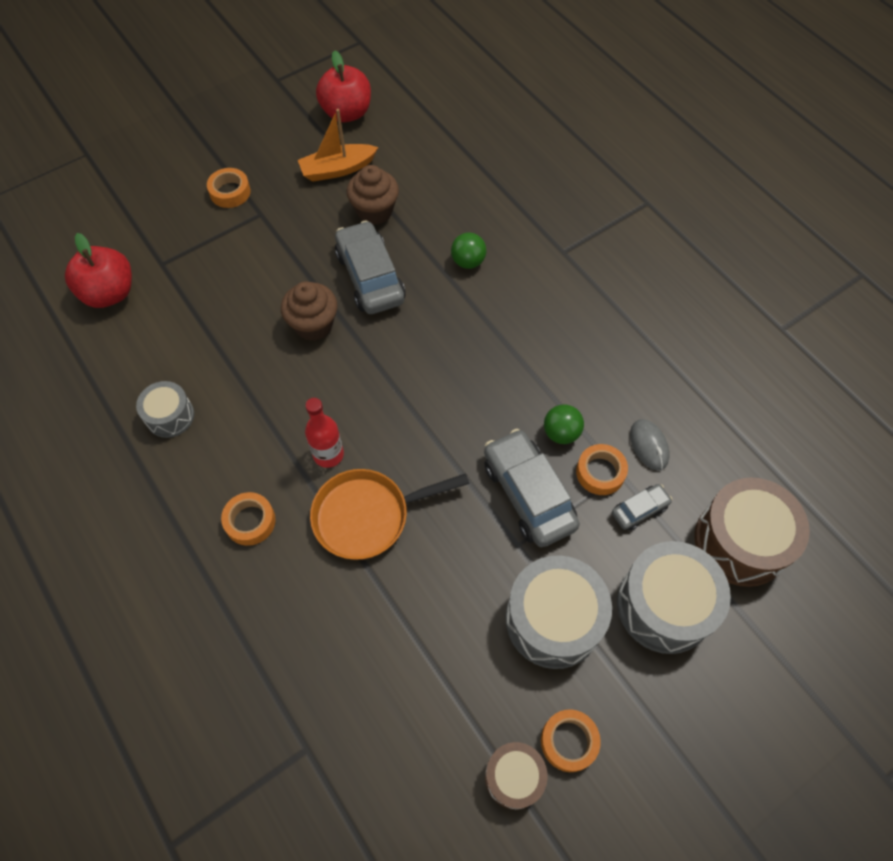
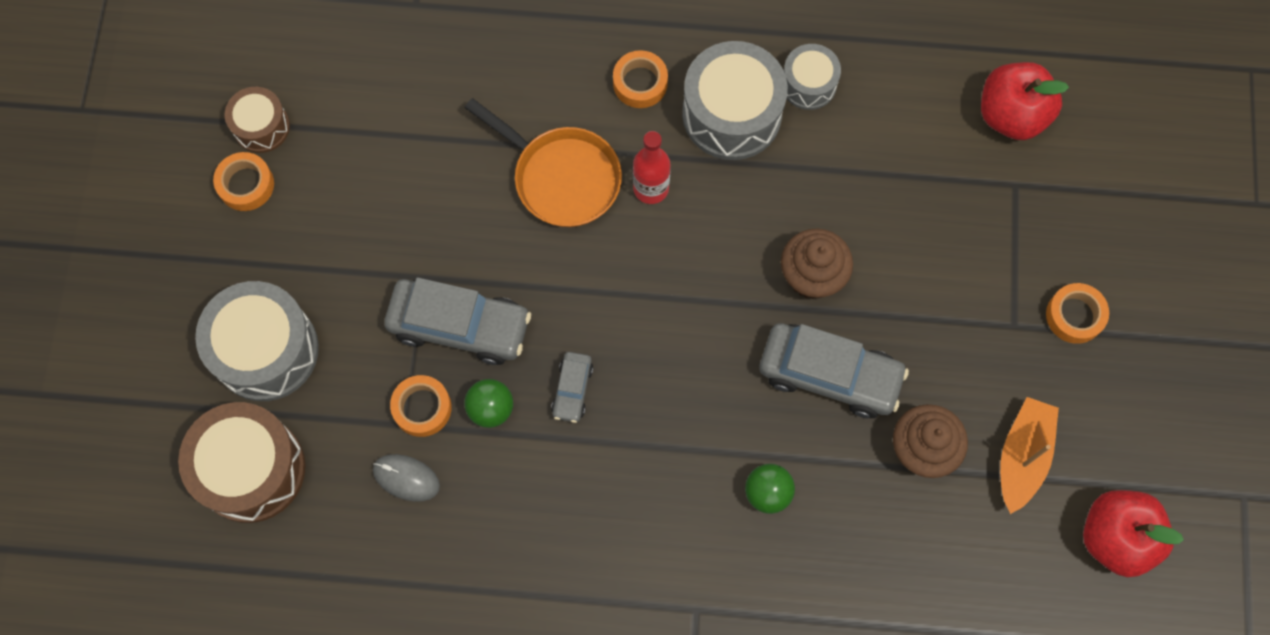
camera: 130 degrees right, 10 degrees up
orange pan [310,469,469,560] -> orange pan turned 105 degrees clockwise [465,98,622,227]
grey drum [505,555,612,669] -> grey drum moved to [682,41,788,160]
grey car [612,484,673,531] -> grey car moved to [551,352,593,423]

